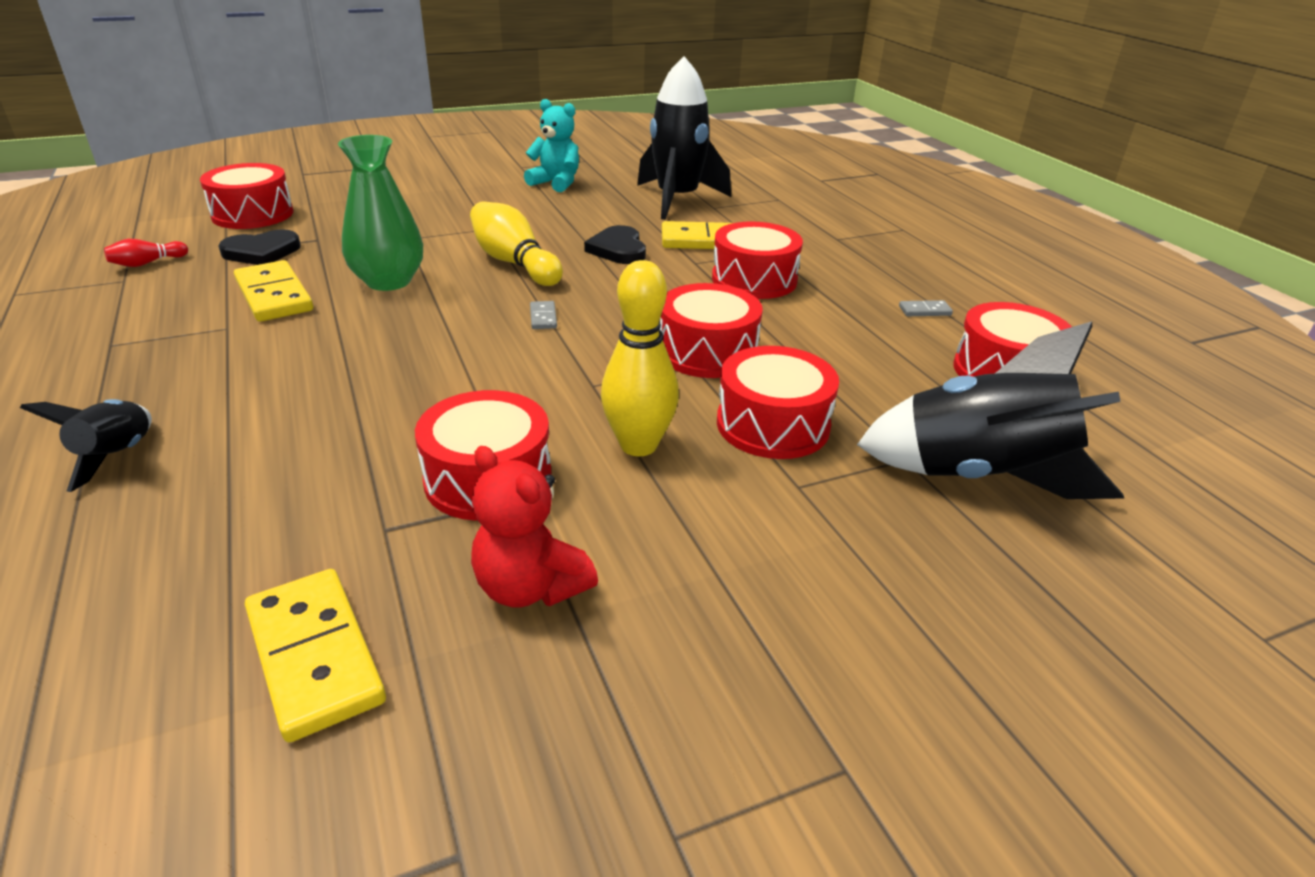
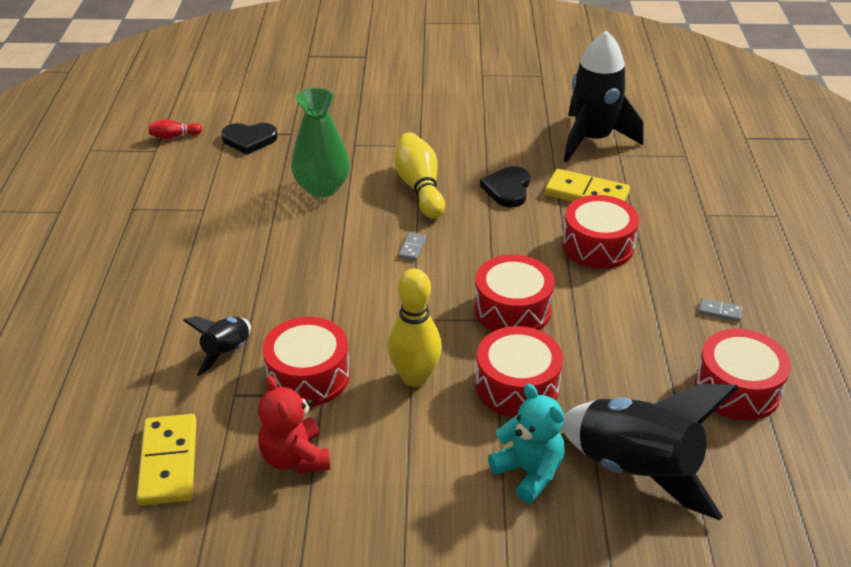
camera: 25 degrees right, 5 degrees up
black rocket [20,399,152,492] -> black rocket moved to [183,316,251,376]
red drum [200,163,293,229] -> none
yellow domino [234,260,313,322] -> none
turquoise teddy bear [524,99,579,192] -> turquoise teddy bear moved to [488,384,565,503]

